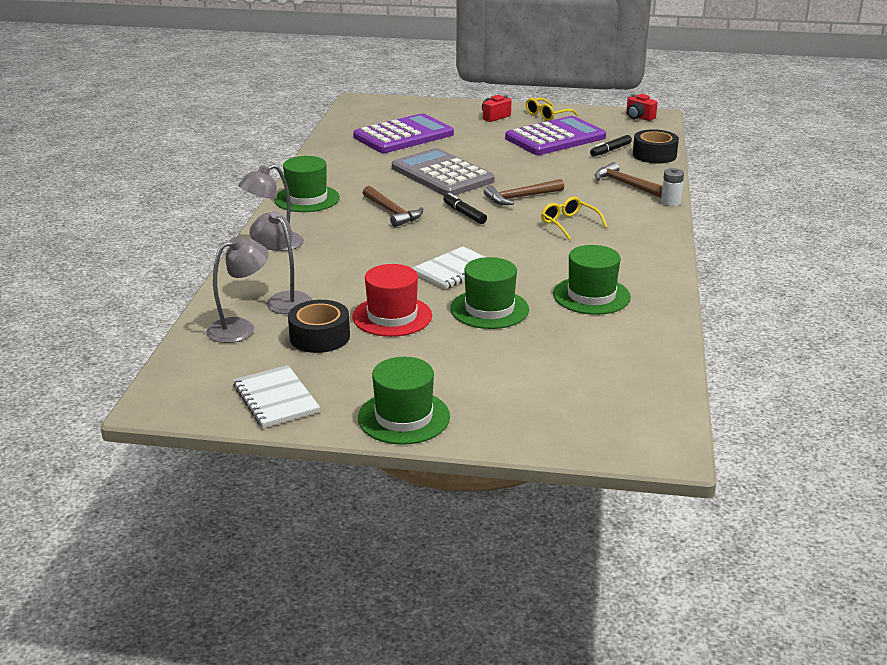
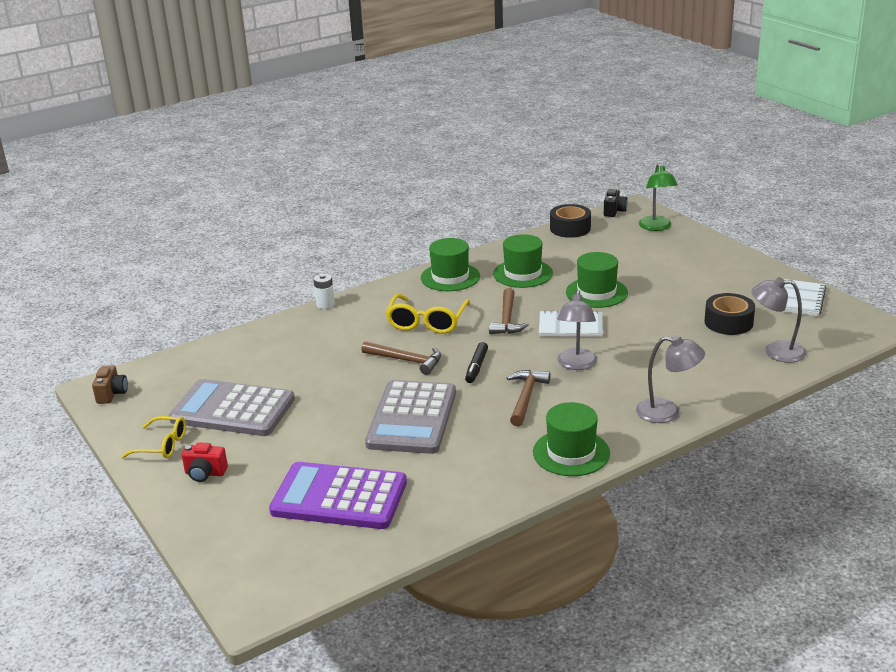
camera: 130 degrees left, 0 degrees up
grey lamp [250,211,312,314] -> grey lamp moved to [557,290,597,370]
red hat [353,264,432,337] -> none
green hat [358,357,450,445] -> green hat moved to [421,238,480,291]
purple calculator [505,116,606,155] -> grey calculator [169,379,295,436]
yellow glasses [541,197,607,240] -> yellow glasses [385,294,470,334], size x1.50
black marker [590,135,632,156] -> none
brown hammer [595,162,663,198] -> brown hammer moved to [489,288,529,334]
red camera [626,94,658,121] -> brown camera [92,365,128,404]
black tape [633,129,679,163] -> black tape moved to [550,204,591,238]
none -> black camera [604,189,628,217]
none -> green lamp [639,163,678,231]

